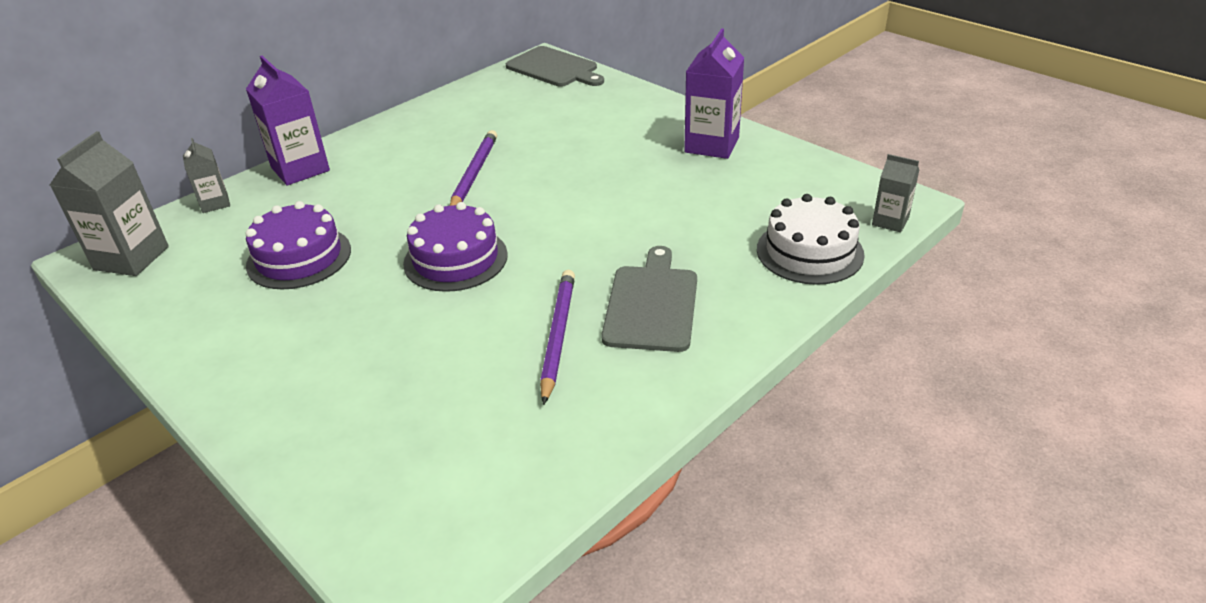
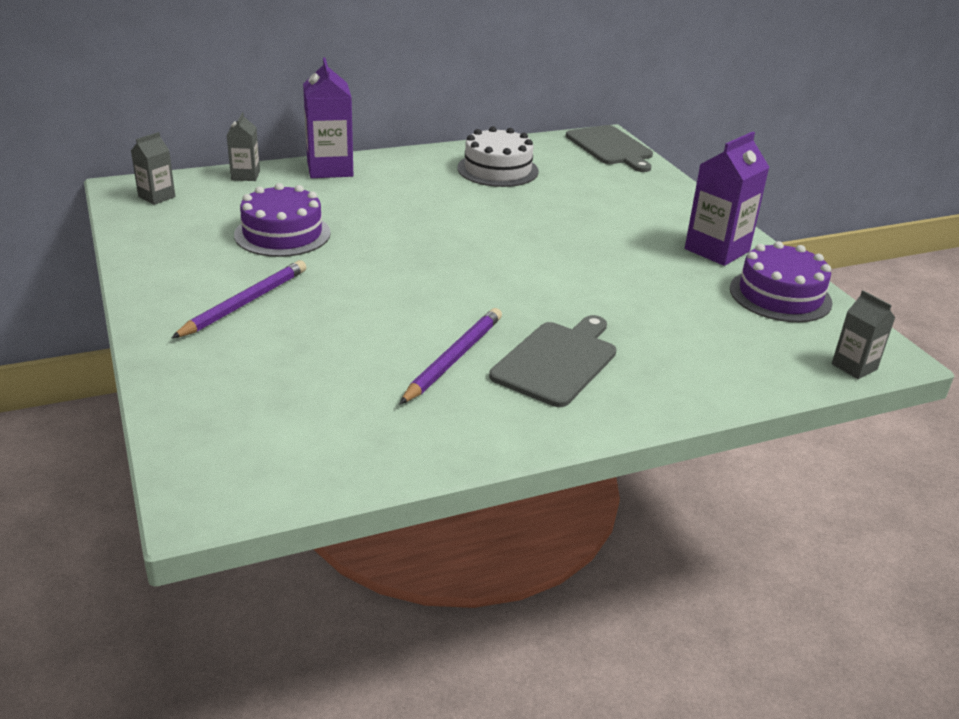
camera: 20 degrees right, 5 degrees down
grey carton [50,131,169,276] -> grey carton [131,132,175,205], size x0.57
purple cake [403,202,508,292] -> purple cake moved to [730,241,833,322]
purple pencil [450,130,497,206] -> purple pencil moved to [171,260,306,338]
white cake [757,194,865,285] -> white cake moved to [457,126,539,187]

